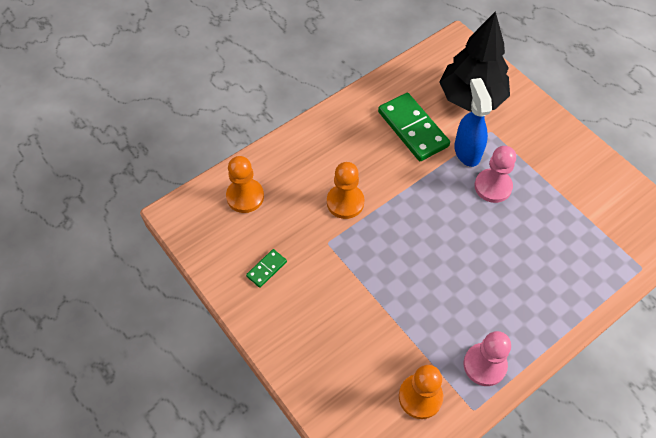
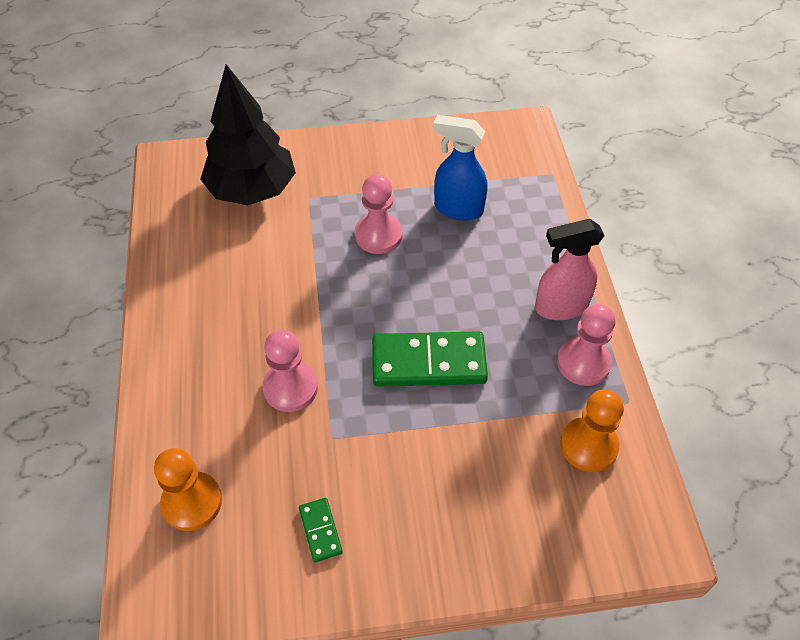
camera: 60 degrees left, 5 degrees down
orange pawn [327,162,365,219] -> pink pawn [262,330,318,412]
green domino [378,93,450,161] -> green domino moved to [372,331,488,386]
blue spray bottle [454,78,492,167] -> blue spray bottle moved to [433,115,488,221]
none -> pink spray bottle [535,219,605,320]

